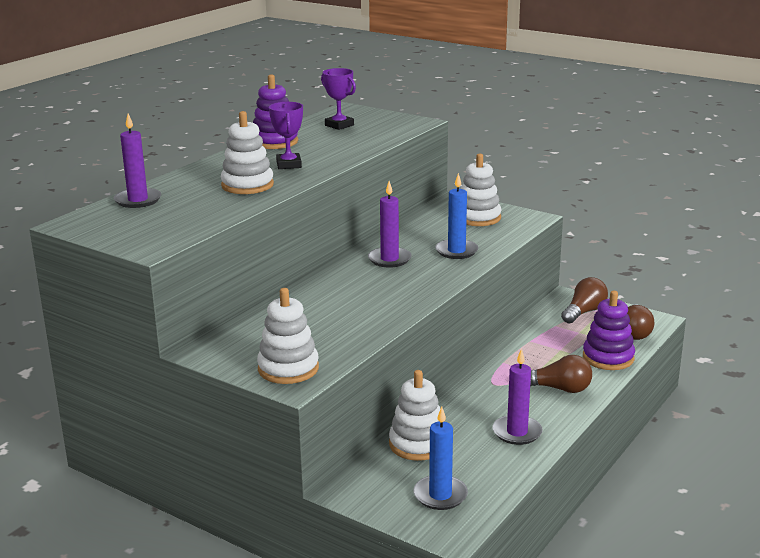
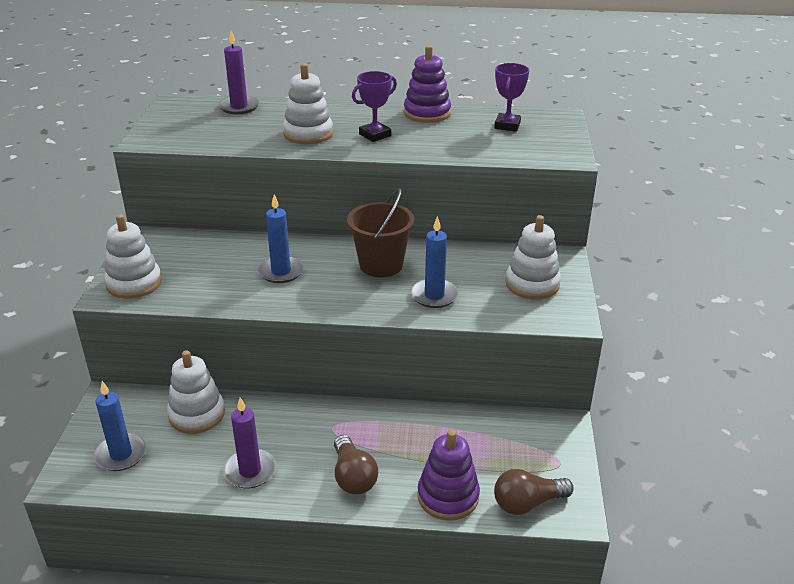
camera: 60 degrees right, 10 degrees up
purple candle [368,181,412,268] -> brown bucket [347,188,414,277]
brown light bulb [561,277,608,324] -> none
none -> blue candle [258,194,304,283]

